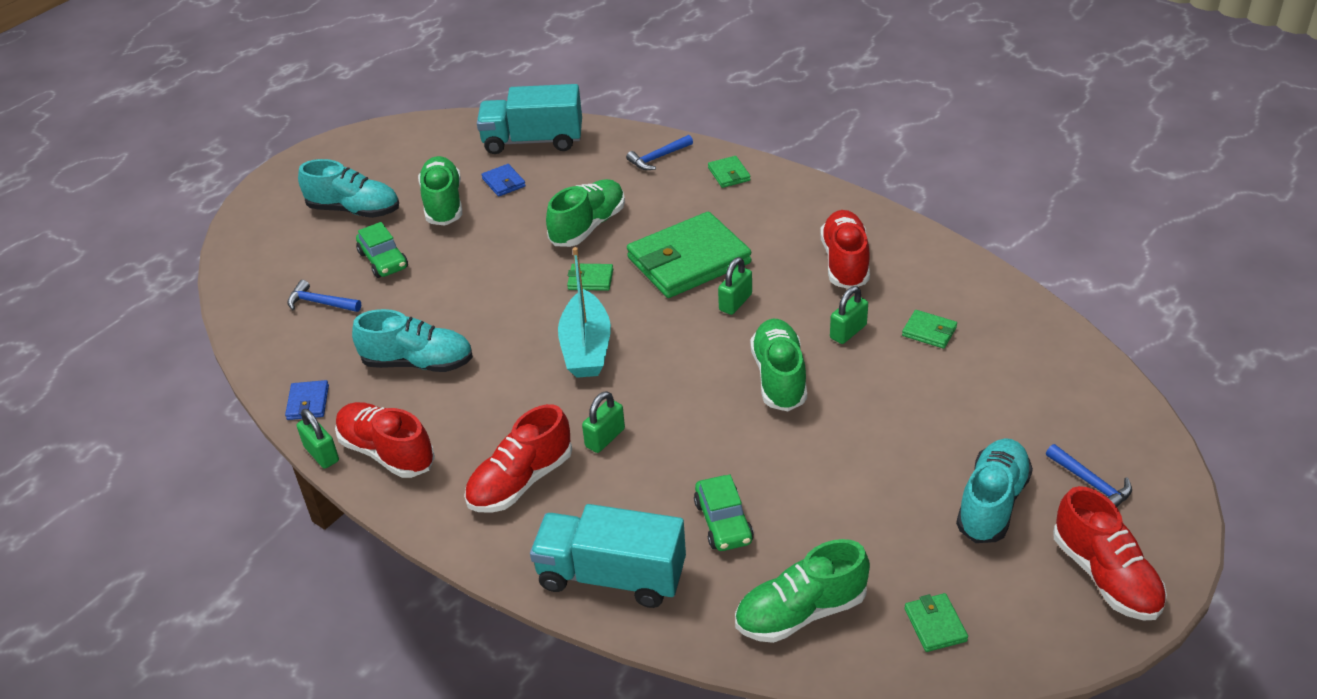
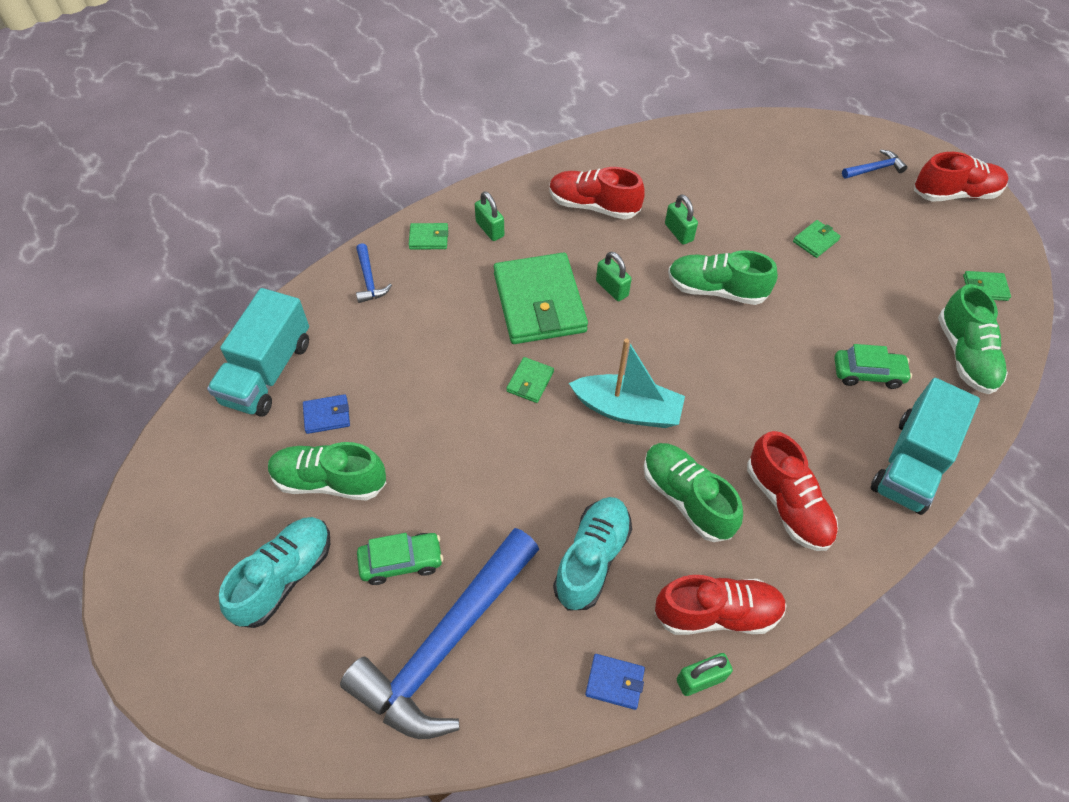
camera: 75 degrees left, 15 degrees up
blue hammer [287,280,361,312] -> blue hammer [340,528,539,739], size x2.48
red shoe [335,402,435,478] -> red shoe turned 150 degrees counterclockwise [655,575,787,635]
green shoe [546,179,625,247] -> green shoe moved to [643,443,743,542]
green padlock [582,391,625,453] -> green padlock moved to [475,191,504,241]
green wallet [902,310,957,349] -> green wallet moved to [793,220,841,258]
turquoise shoe [956,438,1033,543] -> none

